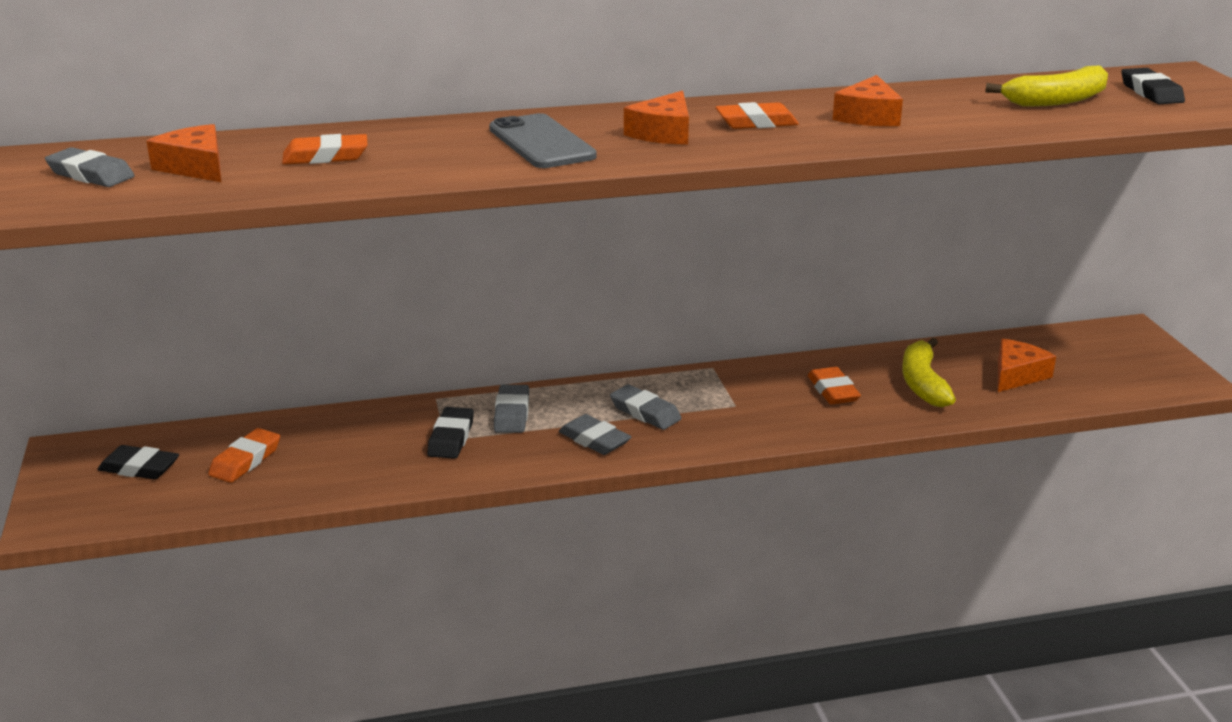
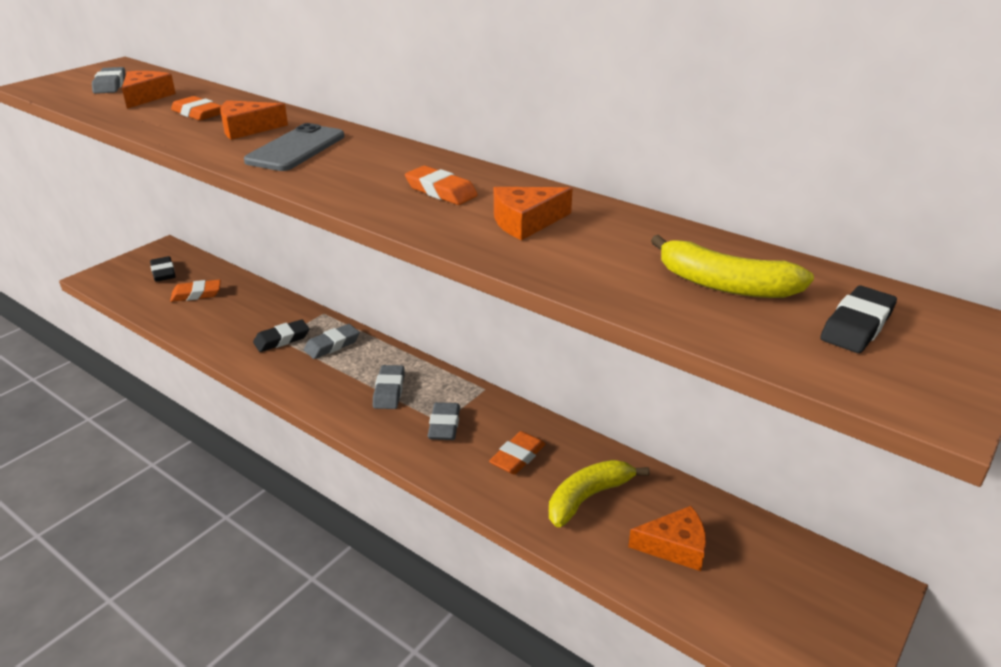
camera: 50 degrees right, 5 degrees up
grey eraser [559,414,631,455] -> grey eraser moved to [428,402,460,440]
orange cheese [624,91,689,144] -> orange cheese moved to [220,100,288,140]

